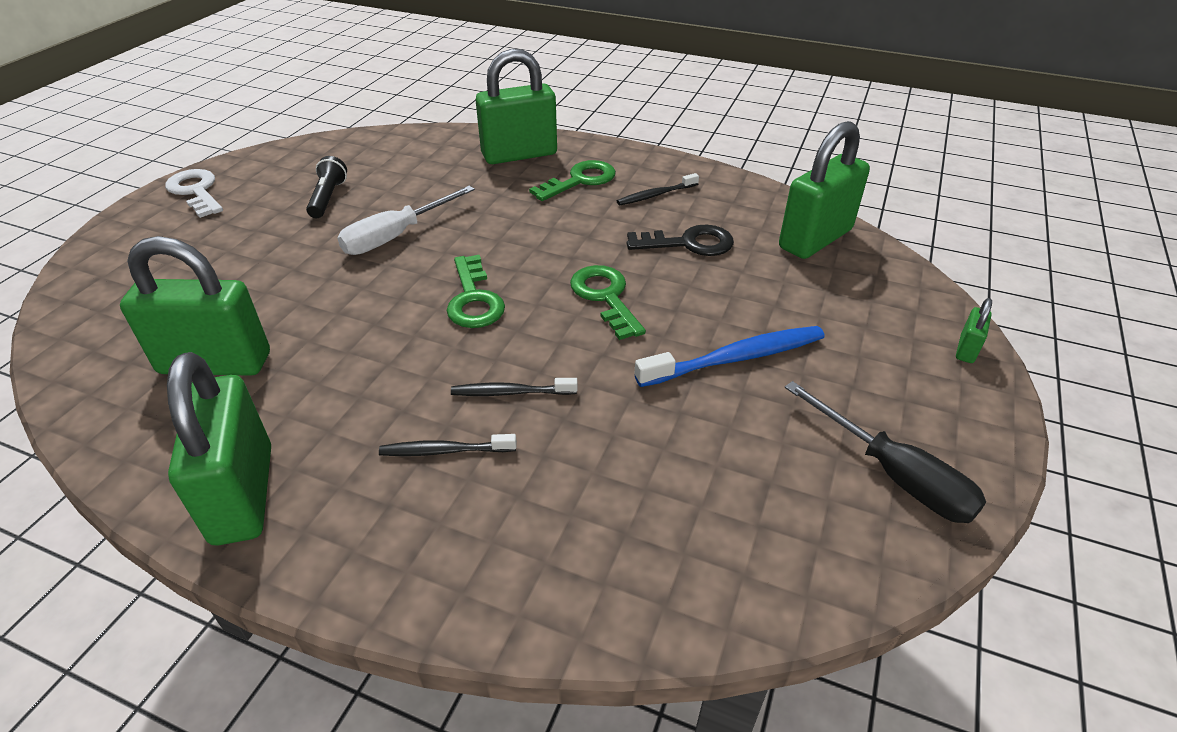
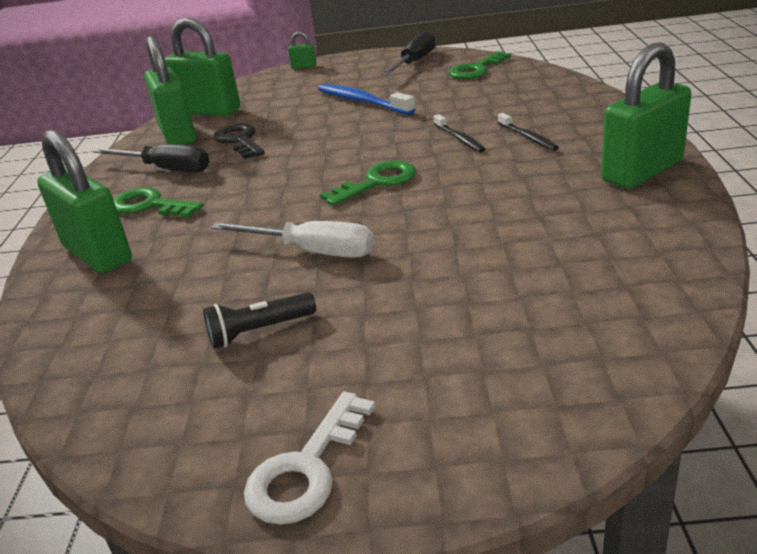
camera: 110 degrees left, 10 degrees down
green padlock [120,236,270,376] -> green padlock moved to [144,36,196,145]
green key [570,265,646,340] -> green key moved to [449,51,511,79]
black toothbrush [617,173,699,205] -> black screwdriver [93,144,209,173]

